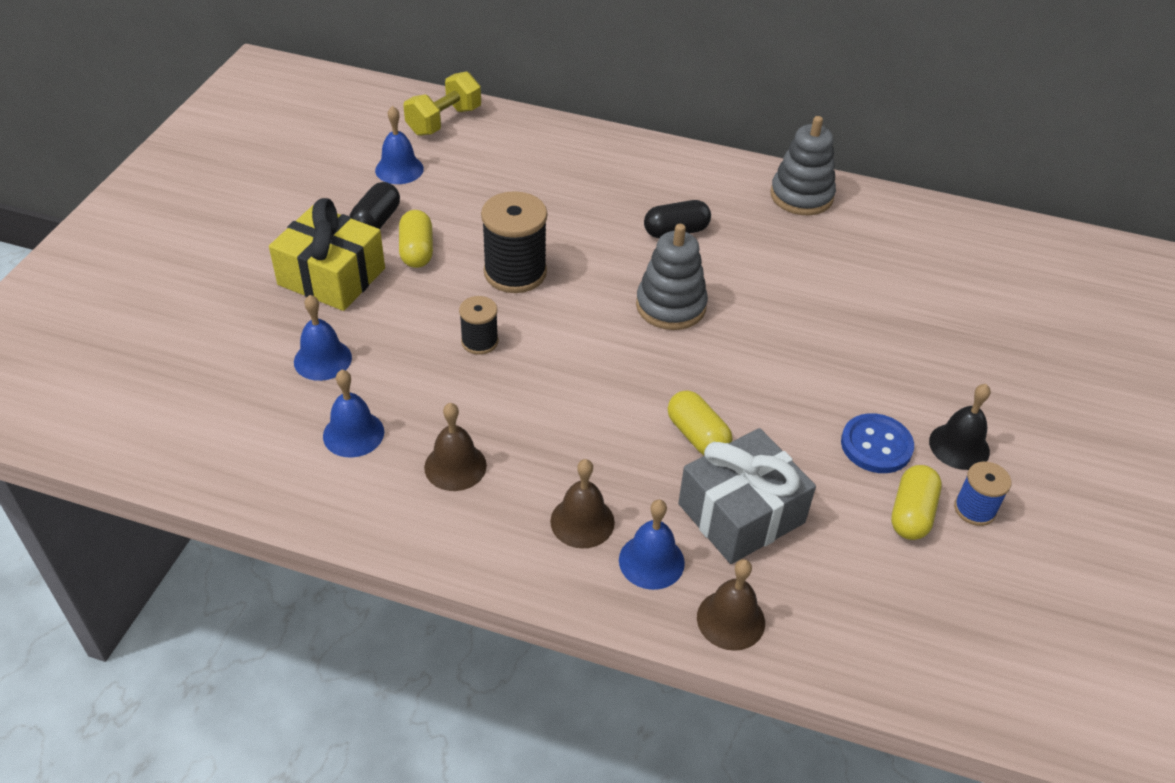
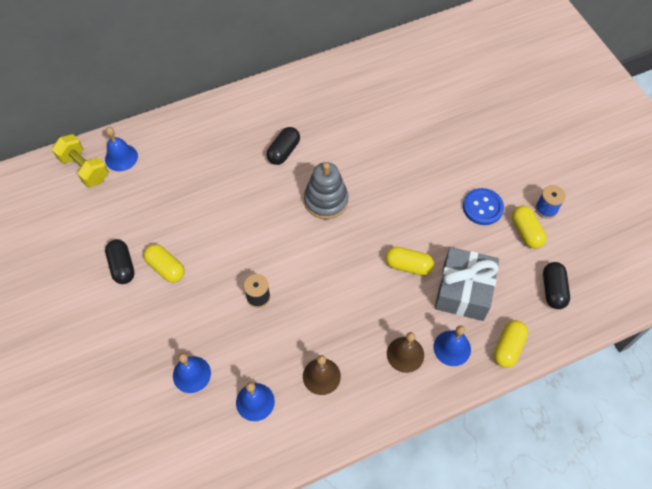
camera: 40 degrees left, 15 degrees up
yellow gift [269,198,385,311] -> none
blue bell [375,106,424,184] -> blue bell moved to [105,127,138,171]
yellow dumbbell [403,71,481,136] -> yellow dumbbell turned 45 degrees counterclockwise [52,134,108,187]
black spool [481,191,547,293] -> none
brown bell [697,559,765,651] -> yellow capsule [494,320,528,368]
grey stacking toy [770,116,836,215] -> none
black bell [929,384,991,470] -> none
none -> black capsule [543,262,570,309]

